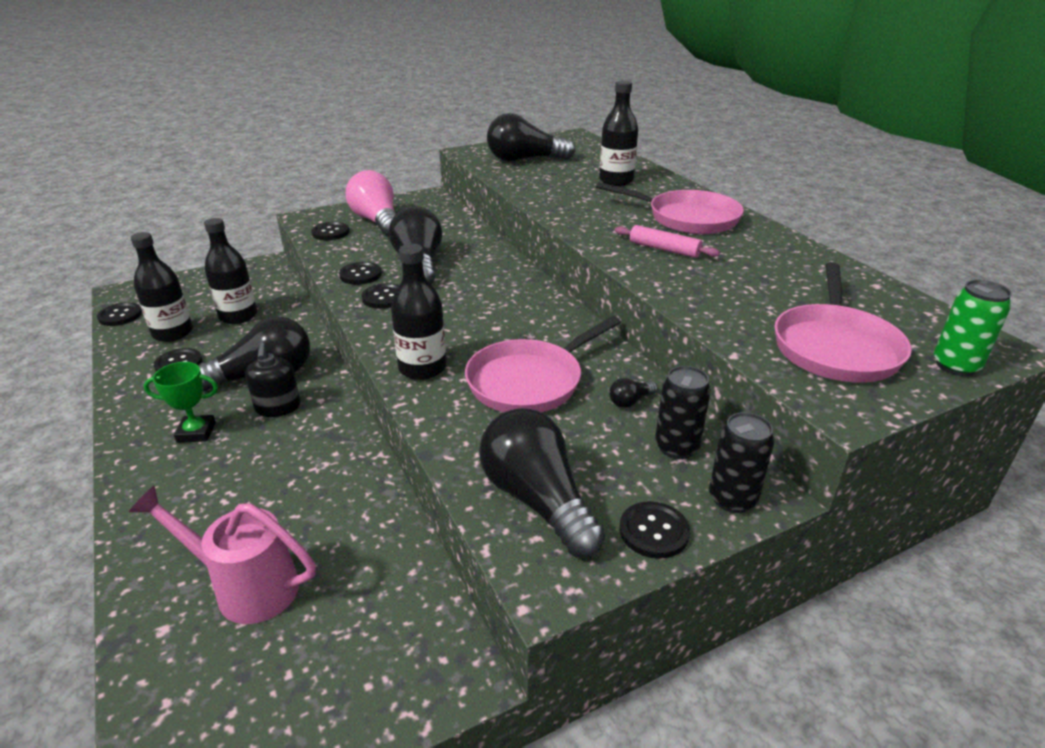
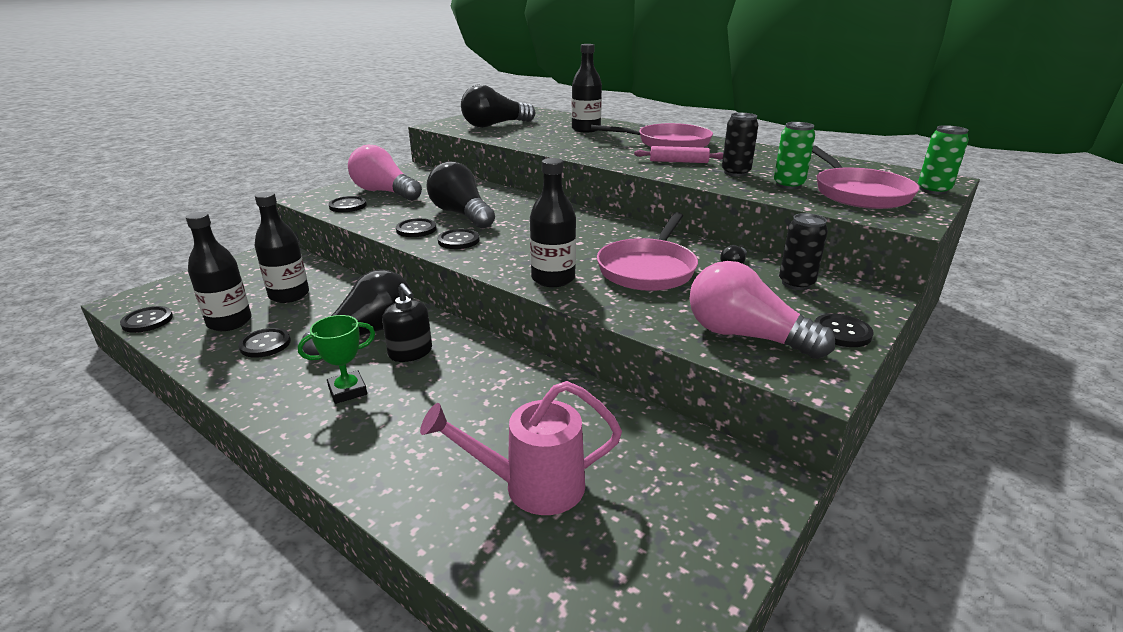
camera: 25 degrees left, 5 degrees down
black light bulb [479,408,605,558] -> pink light bulb [689,261,835,359]
black can [709,412,774,513] -> black can moved to [722,113,758,176]
none -> green can [774,122,815,189]

